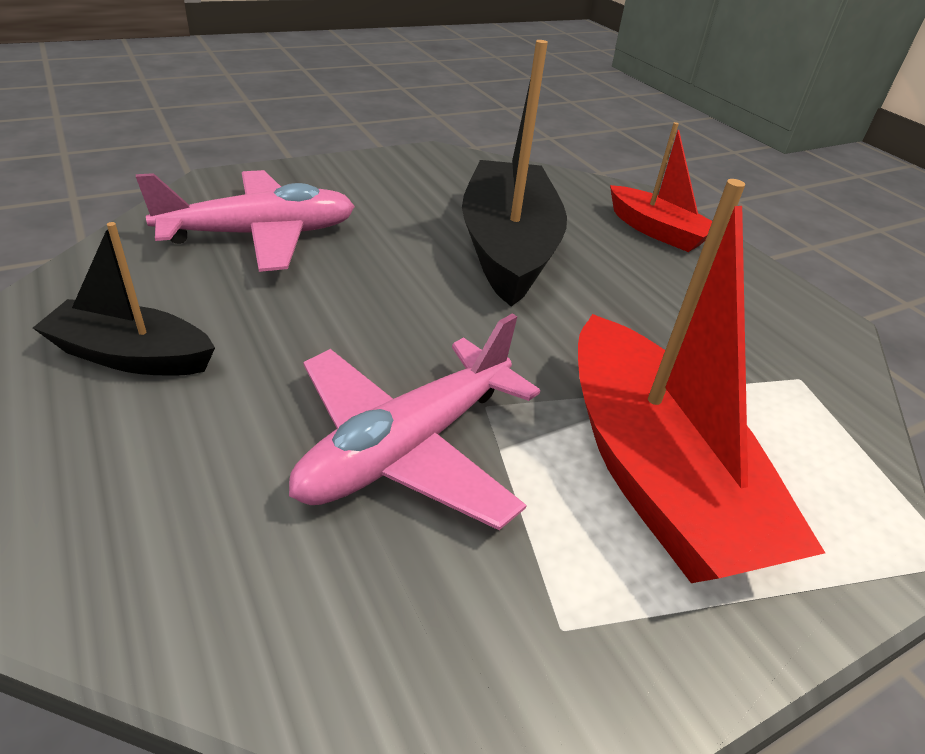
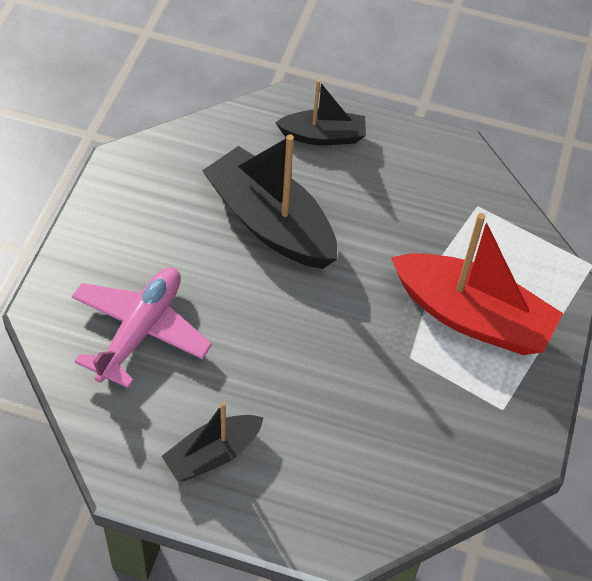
camera: 45 degrees left, 15 degrees up
pink plane [289,313,540,530] -> none
red boat [610,122,712,252] -> black boat [275,80,366,145]

